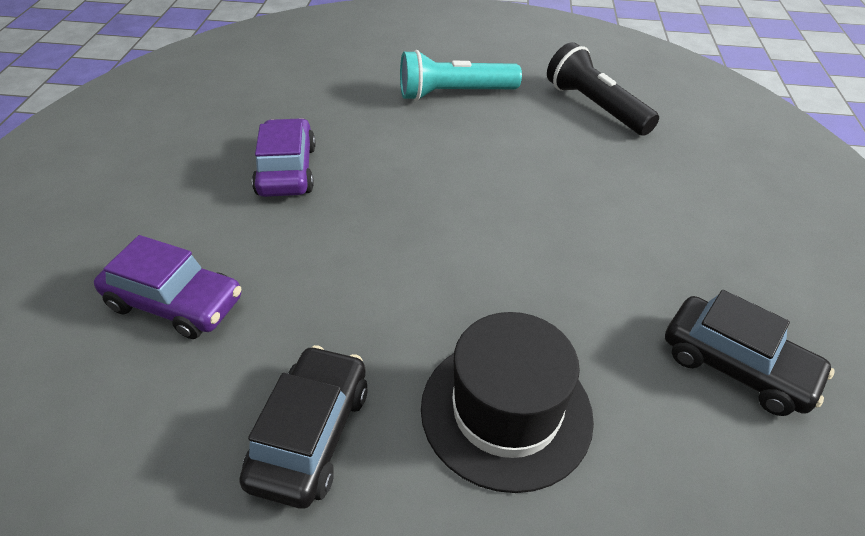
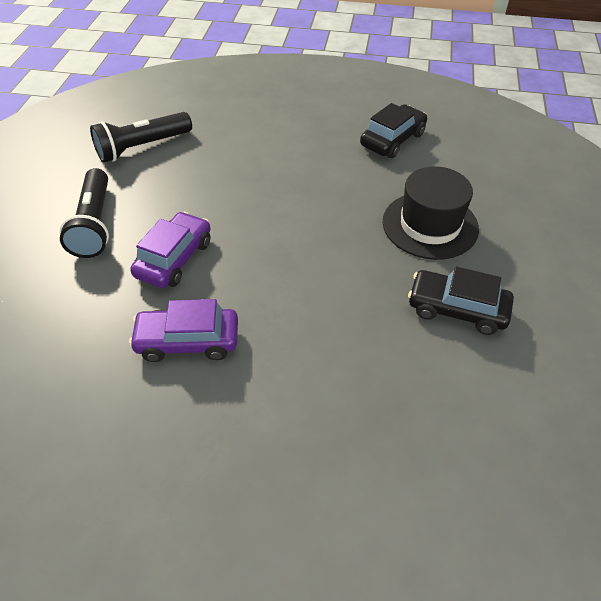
camera: 85 degrees left, 5 degrees up
purple car [94,235,241,339] -> purple car moved to [130,212,211,288]
turquoise flashlight [400,50,522,101] -> black flashlight [60,168,109,258]

